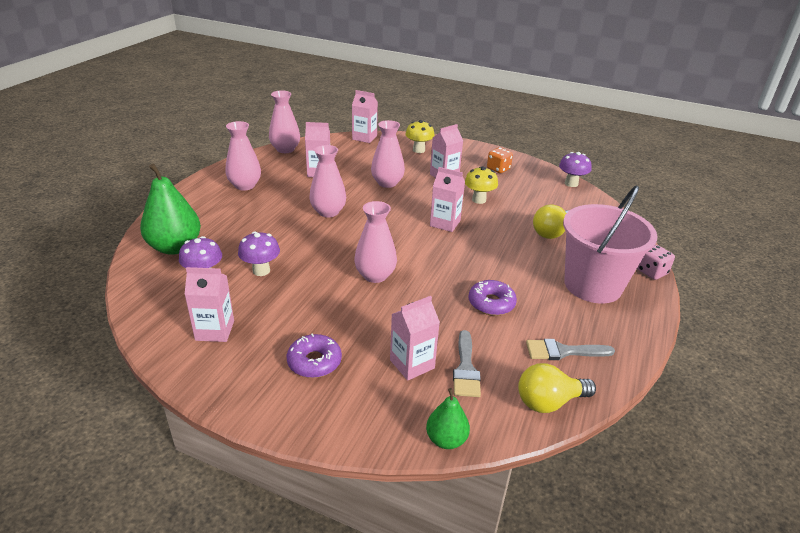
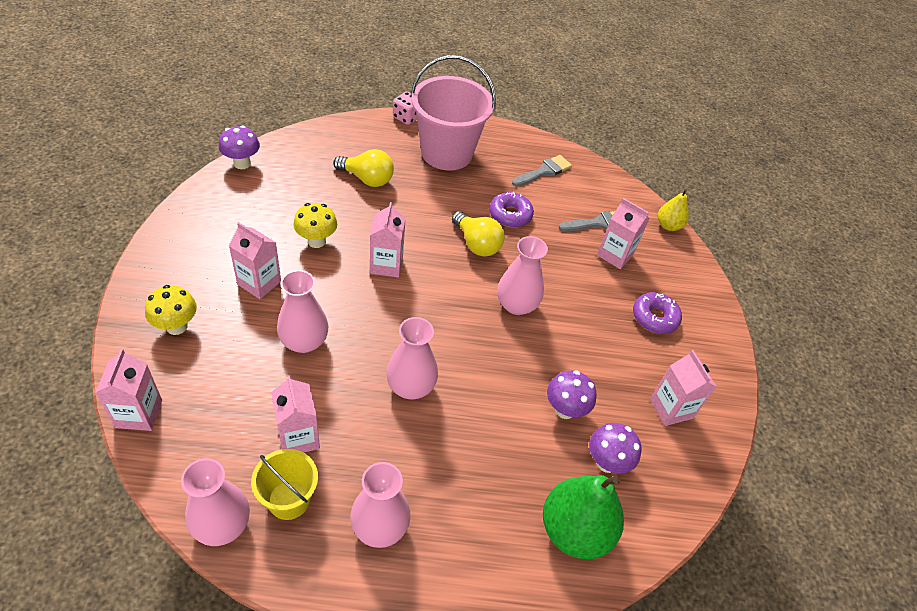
camera: 115 degrees left, 15 degrees up
green pear [426,388,470,449] -> yellow pear [658,189,689,231]
orange dice [487,147,513,173] -> none
yellow light bulb [518,363,596,413] -> yellow light bulb moved to [452,211,505,257]
grey brush [526,339,615,360] -> grey brush turned 105 degrees counterclockwise [512,155,572,187]
none -> yellow bucket [251,449,318,520]

